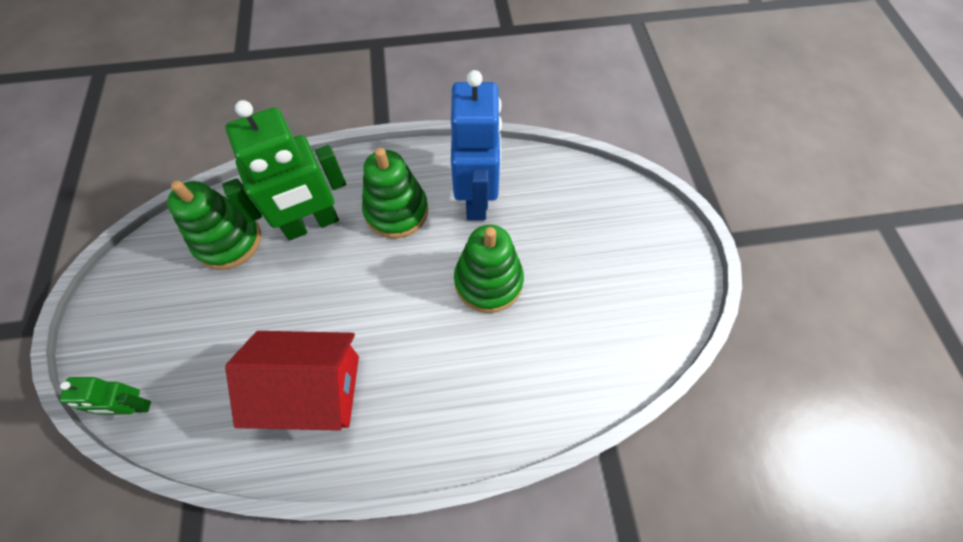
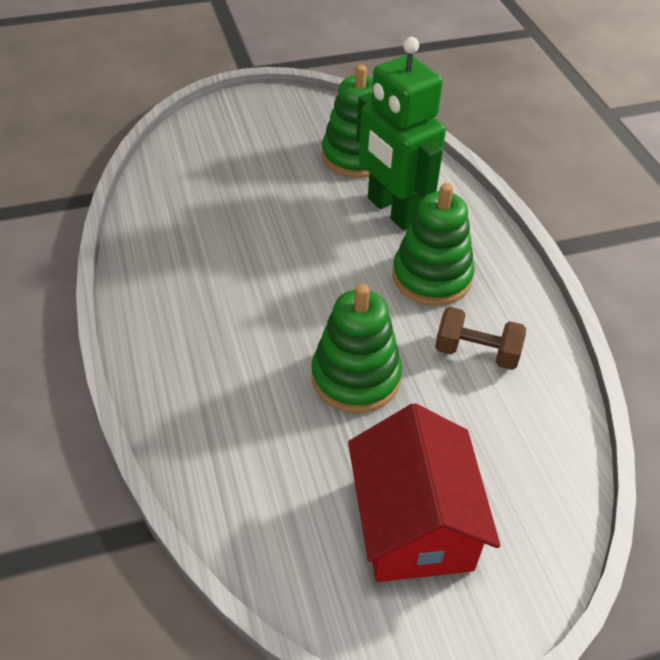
camera: 80 degrees right, 15 degrees down
green robot [59,377,151,415] -> none
red house [225,331,359,431] -> red house moved to [348,403,500,582]
blue robot [451,70,502,220] -> brown dumbbell [435,307,526,370]

